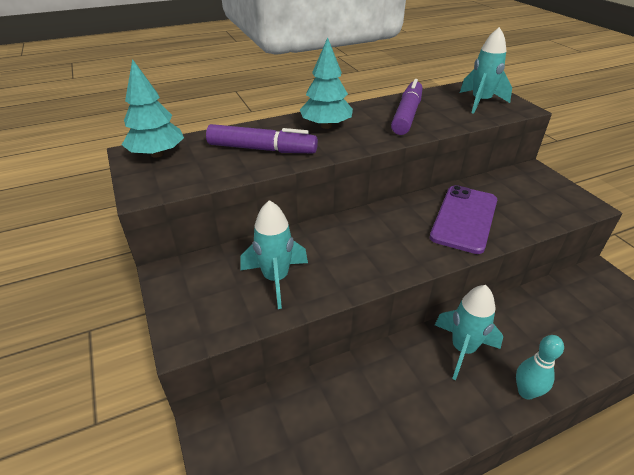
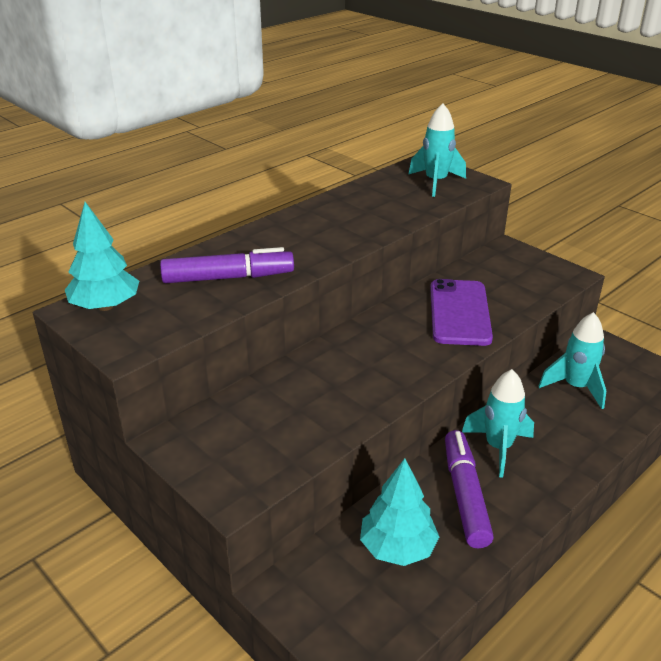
camera: 20 degrees left, 5 degrees down
turquoise rocket [240,200,308,309] -> turquoise rocket moved to [539,312,606,409]
turquoise tree [300,37,353,129] -> turquoise tree moved to [360,458,439,566]
purple marker [391,79,422,135] -> purple marker moved to [445,430,494,548]
turquoise bowling pin [516,335,564,400] -> none

